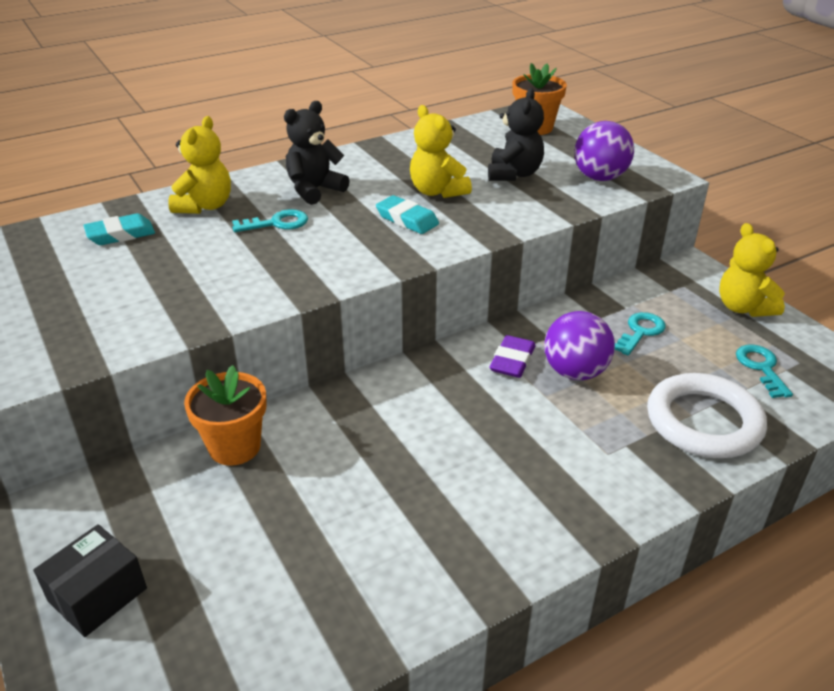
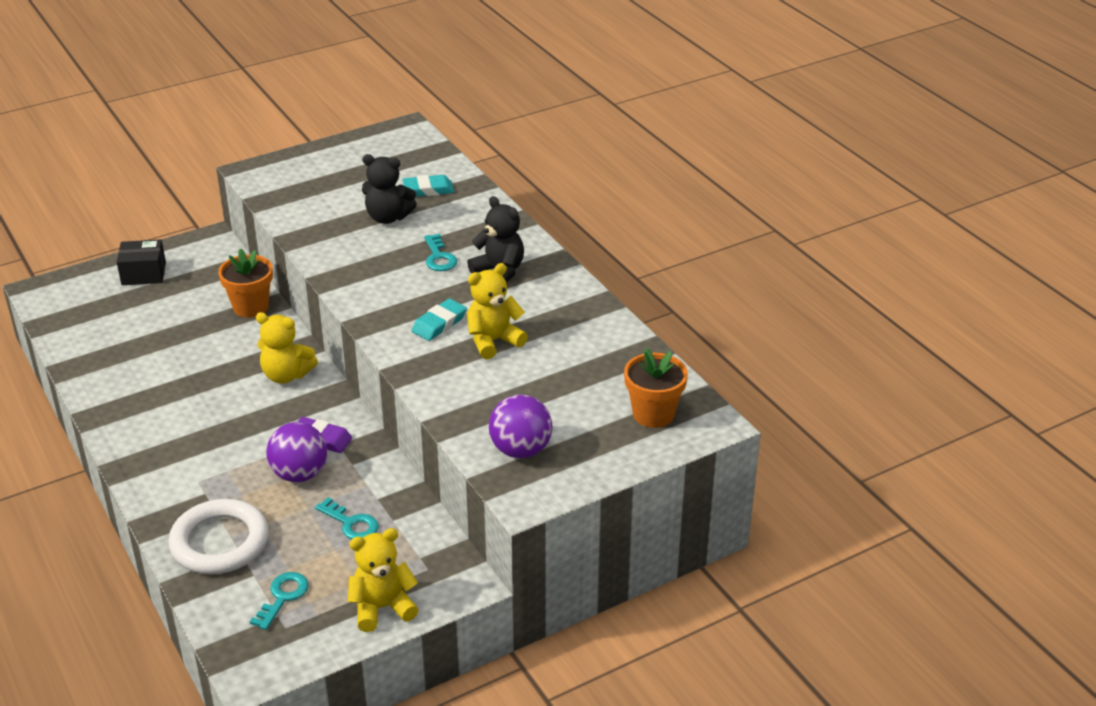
camera: 90 degrees right, 0 degrees up
black box [33,524,147,637] -> black box turned 45 degrees counterclockwise [117,239,166,285]
turquoise eraser [83,213,155,245] -> turquoise eraser turned 75 degrees counterclockwise [402,175,454,197]
yellow teddy bear [168,116,231,214] -> yellow teddy bear moved to [256,312,318,384]
black teddy bear [488,88,544,181] -> black teddy bear moved to [362,154,417,224]
turquoise key [736,345,793,398] -> turquoise key turned 60 degrees counterclockwise [250,572,309,630]

